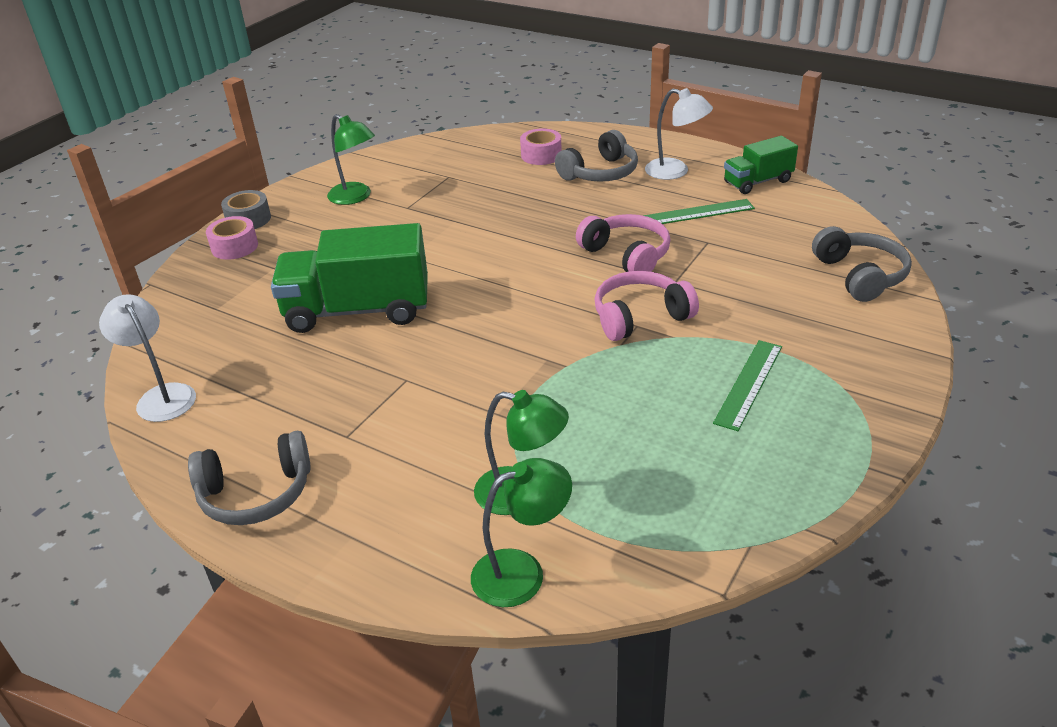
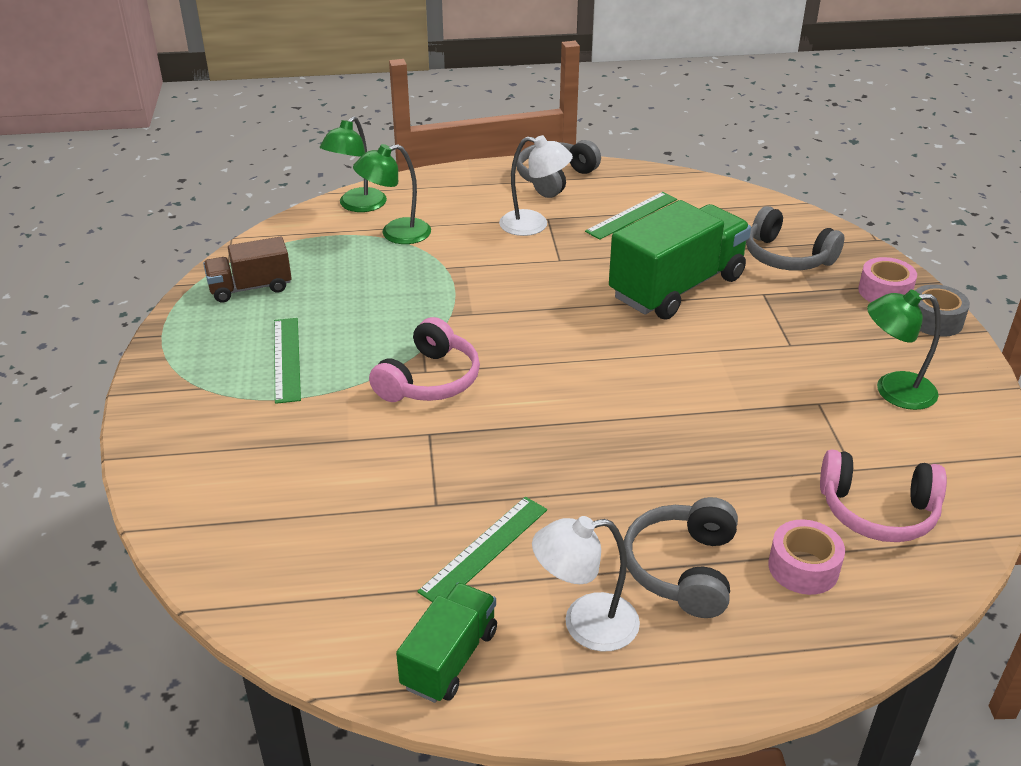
camera: 140 degrees right, 0 degrees up
white lamp [99,294,196,422] -> white lamp moved to [499,135,573,236]
pink headphones [576,214,670,272] -> pink headphones moved to [820,449,947,542]
grey headphones [812,226,912,302] -> grey headphones moved to [746,206,844,271]
none -> brown truck [203,236,291,303]
none -> green ruler [585,192,677,240]

